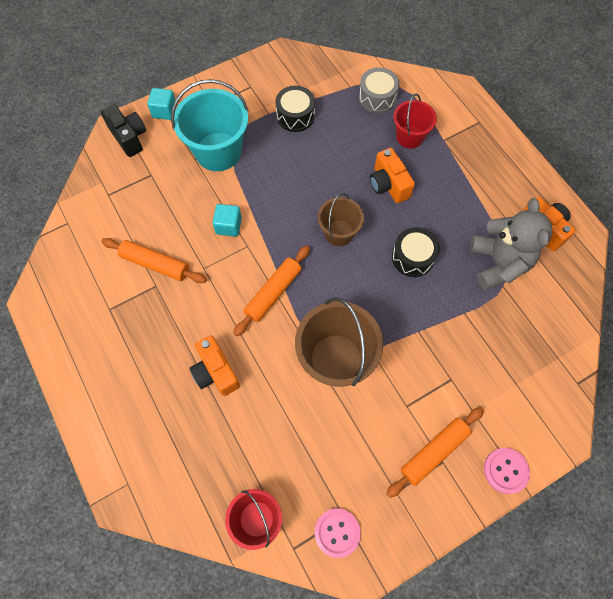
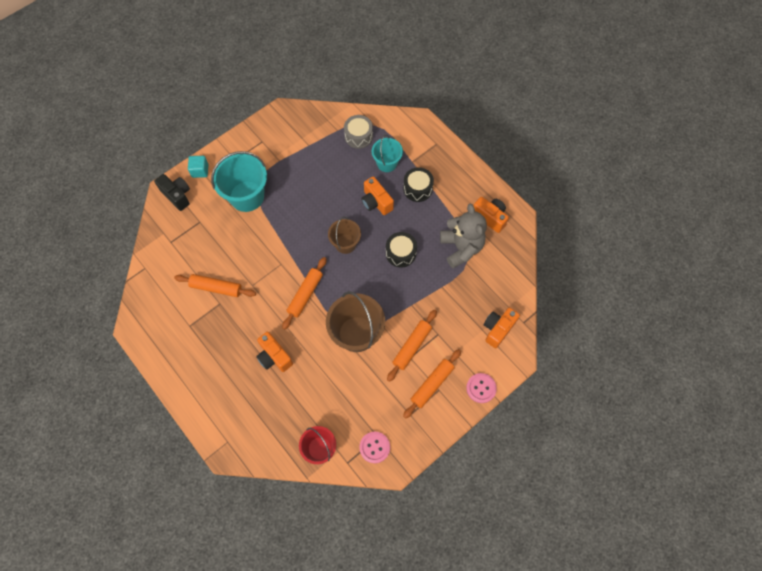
camera: 10 degrees left, 0 degrees up
turquoise cube [212,204,242,237] -> none
black drum [275,86,315,132] -> black drum moved to [403,167,434,202]
red bucket [394,93,437,149] -> turquoise bucket [372,135,403,172]
none -> orange rolling pin [387,310,437,382]
none -> orange camera [484,308,520,348]

